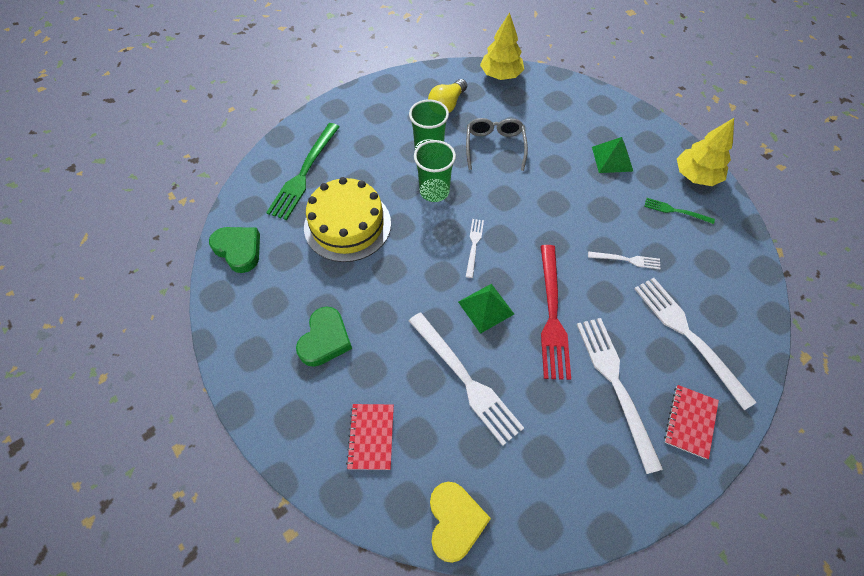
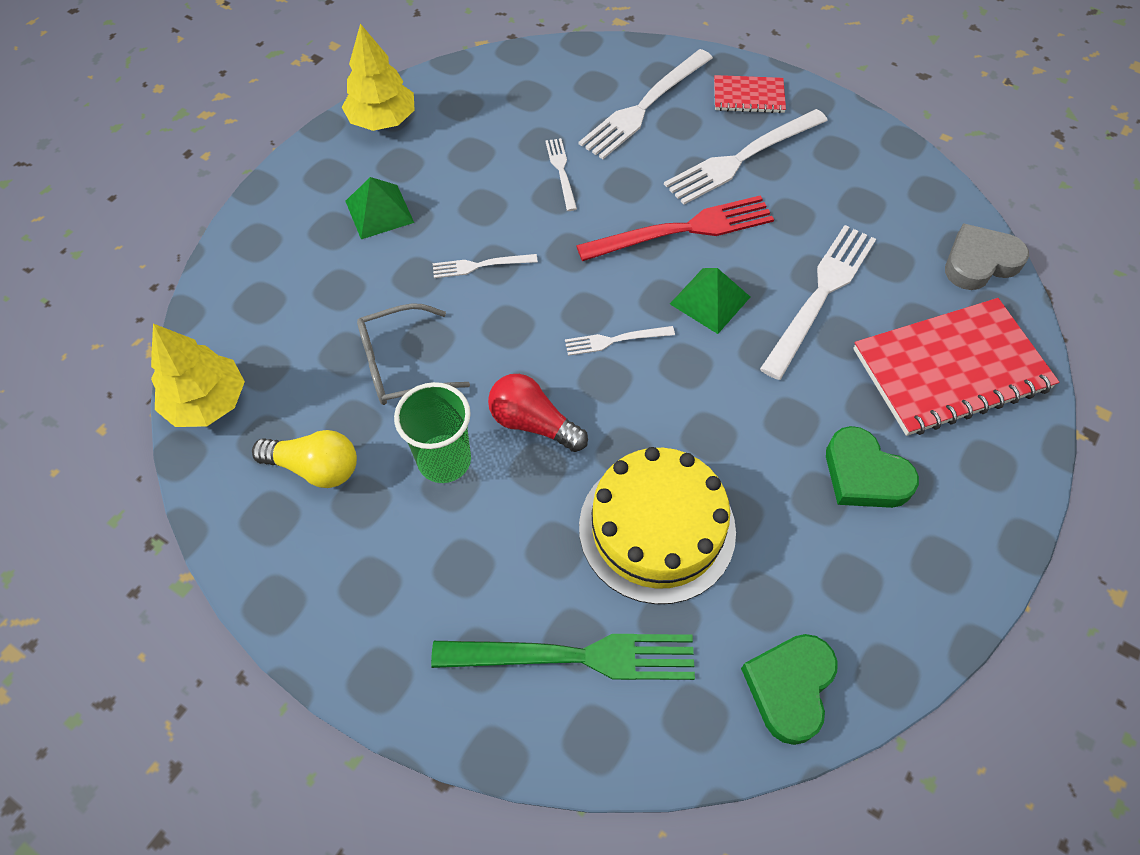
camera: 110 degrees left, 0 degrees up
green heart [296,307,352,367] -> green heart turned 135 degrees counterclockwise [826,426,919,508]
red notebook [346,404,394,470] -> red notebook [853,298,1059,436], size x1.97
green cup [414,140,456,202] -> red light bulb [488,374,588,452]
yellow heart [430,482,491,563] -> grey heart [945,223,1029,290]
green fork [644,198,715,224] -> none
none -> white fork [433,254,538,278]

